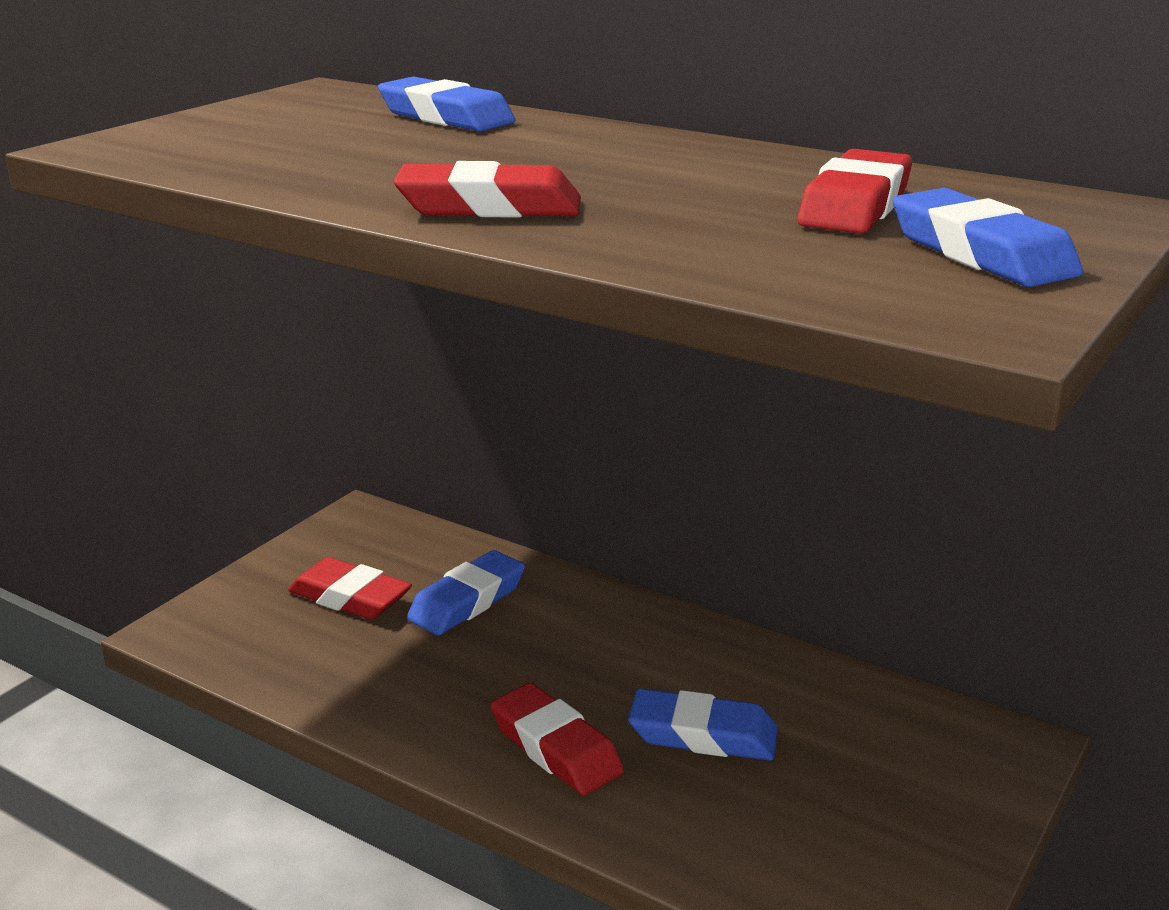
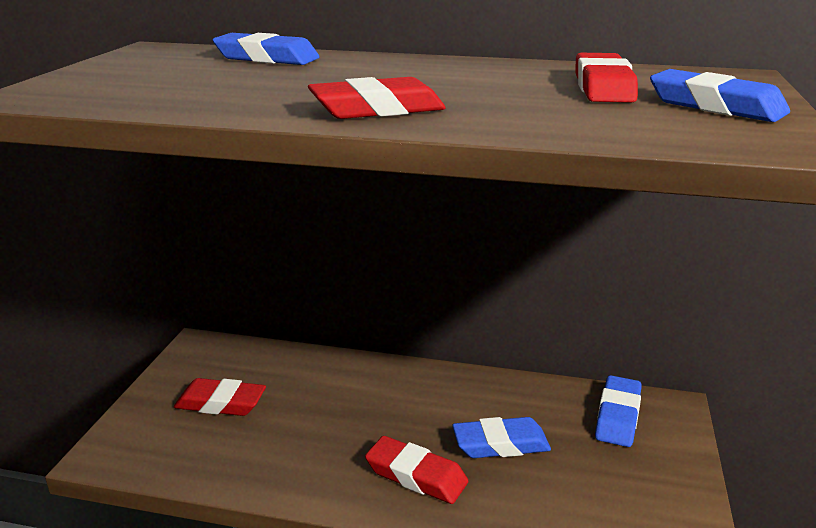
camera: 20 degrees left, 0 degrees up
blue eraser [407,550,525,635] -> blue eraser moved to [595,375,642,447]

